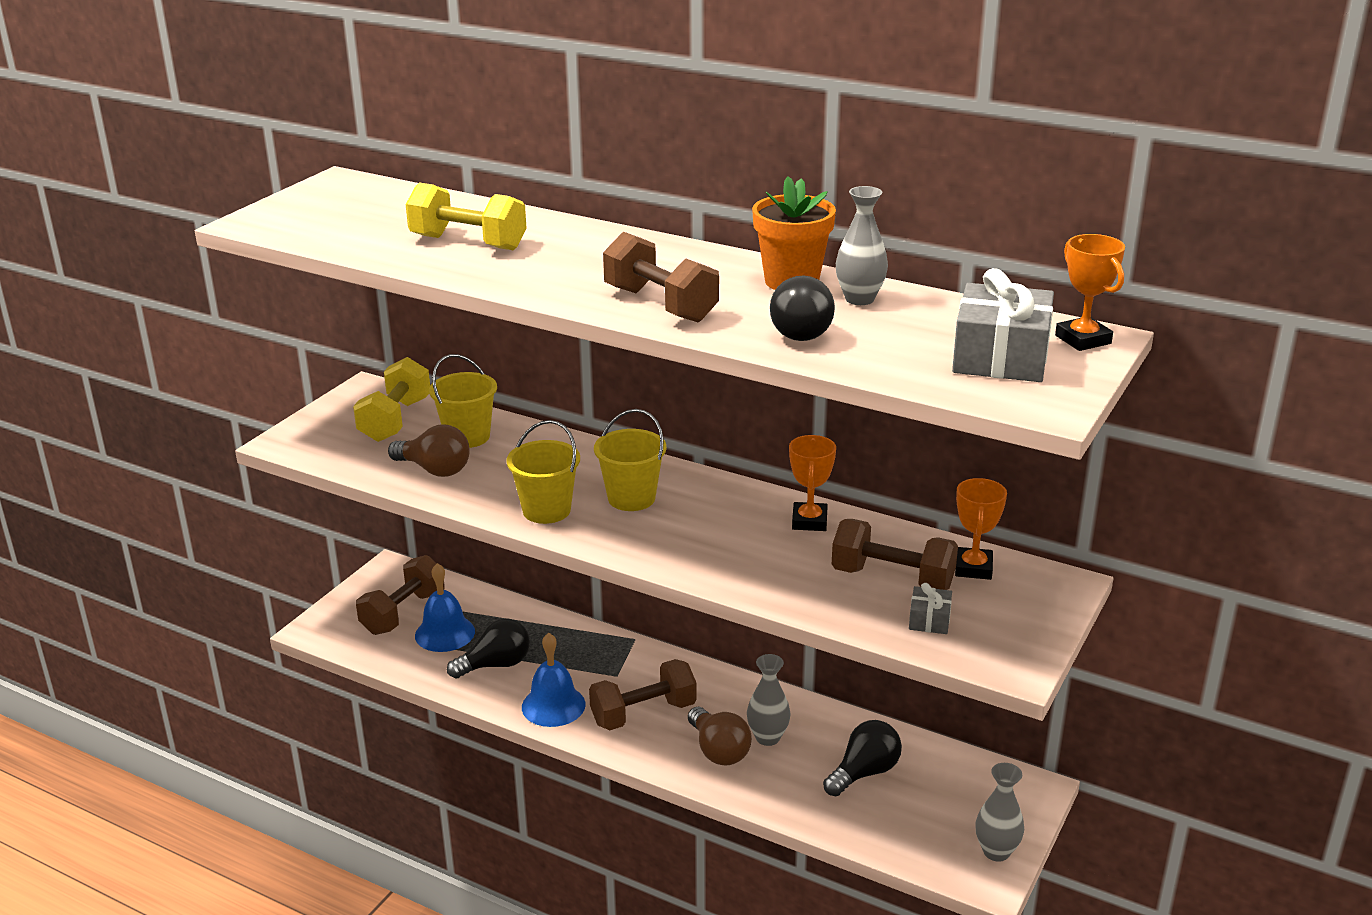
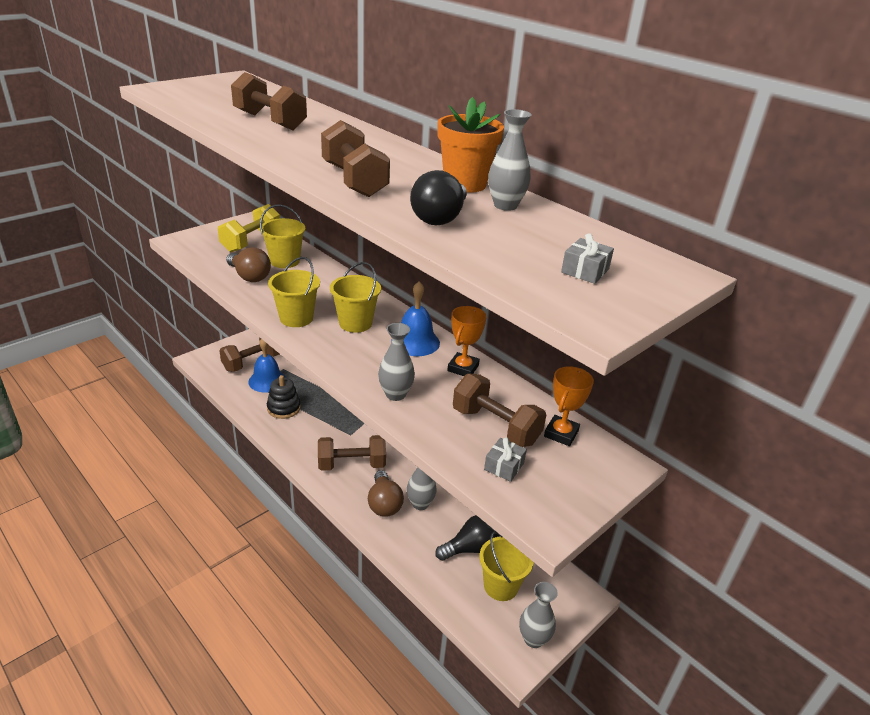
camera: 15 degrees right, 5 degrees up
yellow dumbbell [406,182,526,250] -> brown dumbbell [231,72,307,131]
black light bulb [447,618,530,678] -> black stacking toy [267,375,301,419]
blue bell [522,633,585,727] -> blue bell moved to [391,281,440,356]
grey gift [952,268,1054,382] -> grey gift [561,233,614,284], size x0.48
orange trophy [1055,234,1125,351] -> none
none -> grey vase [378,323,415,401]
none -> yellow bucket [479,531,534,601]

